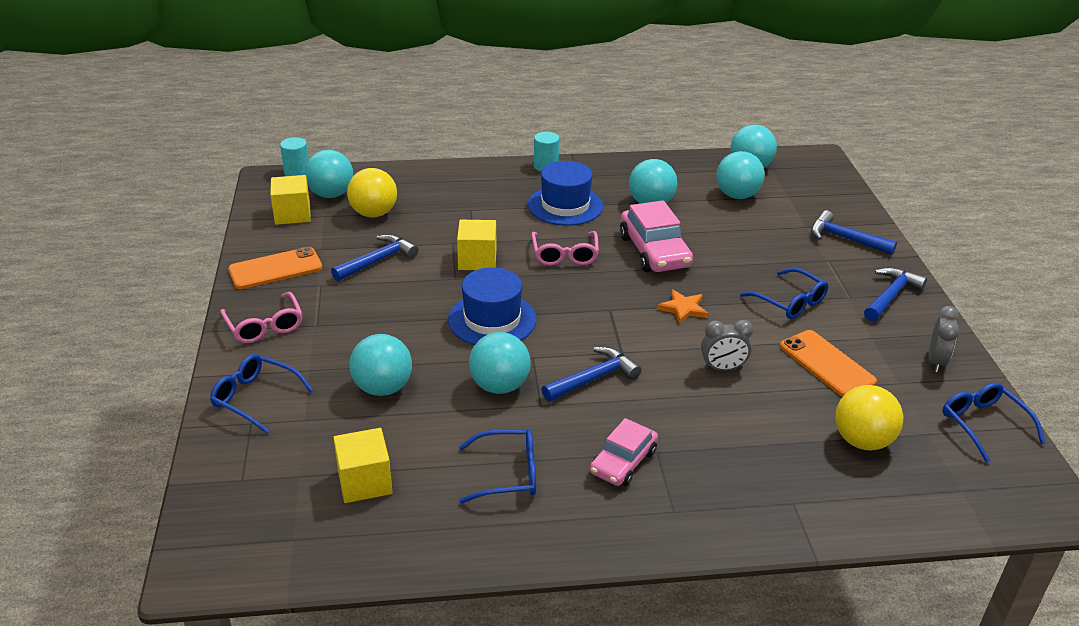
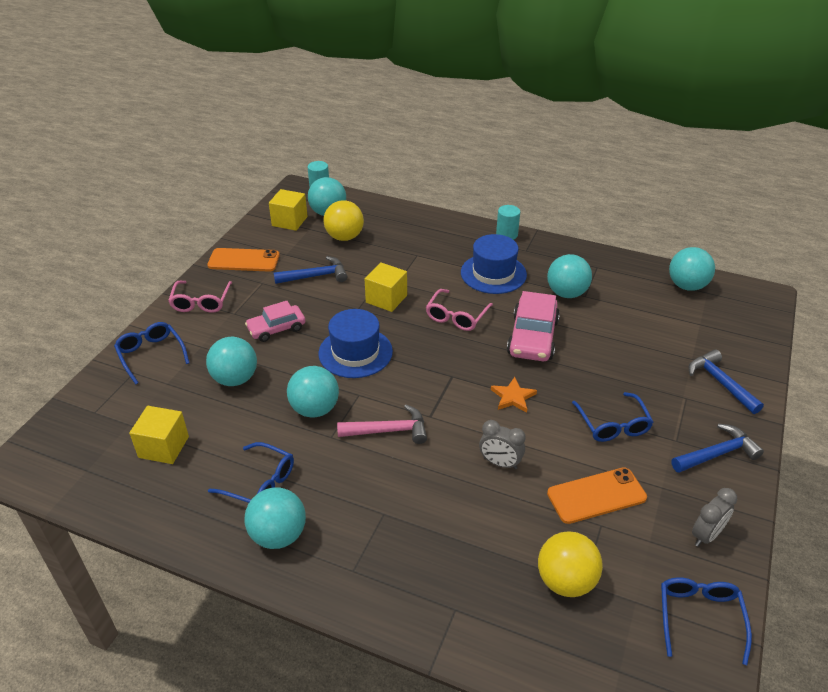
camera: 30 degrees right, 5 degrees up
blue hammer [542,347,641,402] -> pink hammer [337,405,427,444]
pink car [590,418,658,486] -> pink car moved to [245,301,305,342]
turquoise ball [716,151,765,199] -> turquoise ball moved to [244,487,306,549]
orange phone [780,330,877,397] -> orange phone turned 75 degrees clockwise [547,467,647,524]

